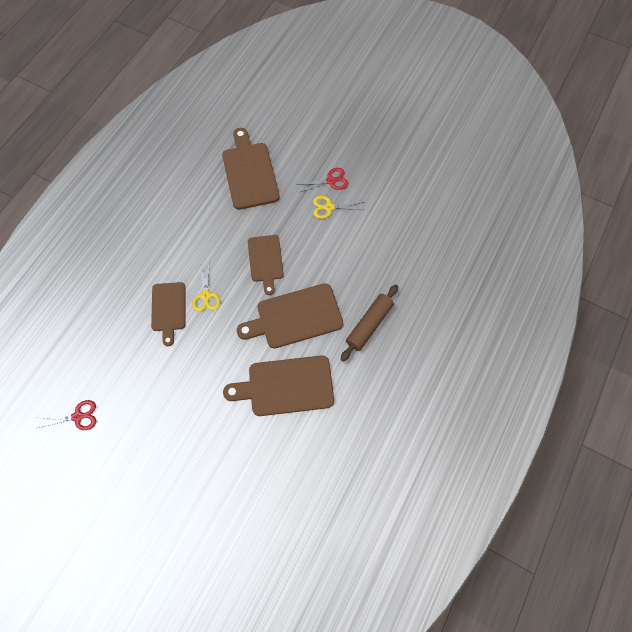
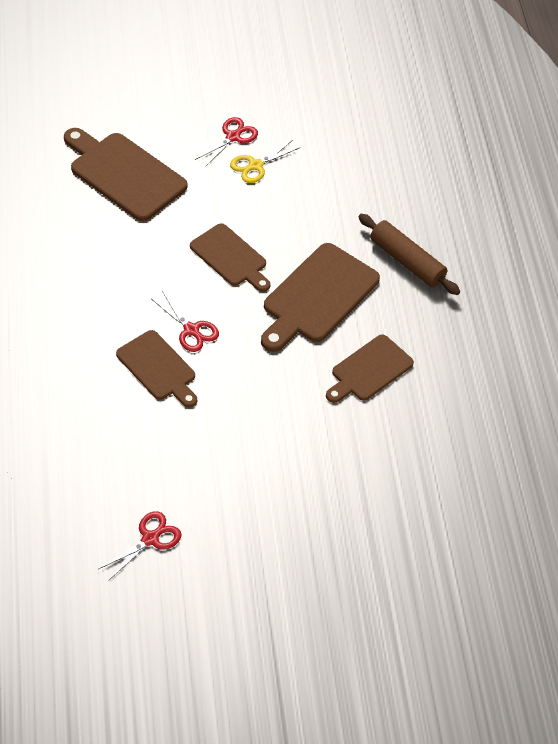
camera: 40 degrees left, 15 degrees down
yellow scissors [192,264,220,312] -> red scissors [152,291,219,352]
brown cutting board [223,355,334,416] -> brown cutting board [326,335,414,403], size x0.65
brown rolling pin [340,285,398,361] -> brown rolling pin turned 45 degrees counterclockwise [359,214,460,295]

